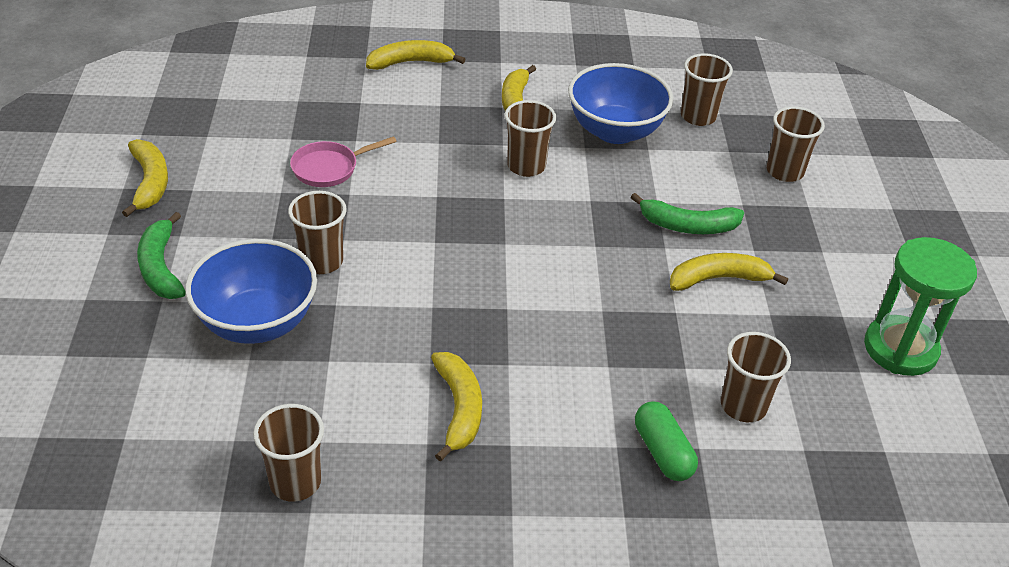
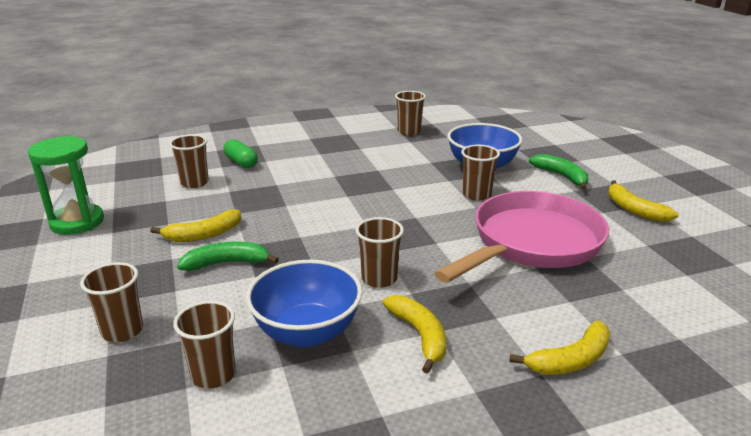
camera: 165 degrees right, 15 degrees down
pink pan [290,136,397,187] -> pink pan [434,191,609,283], size x2.40
yellow banana [431,352,482,462] -> none

